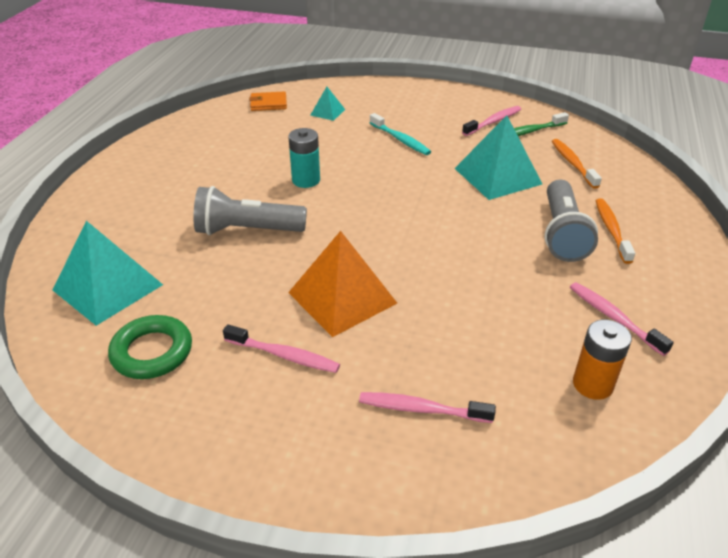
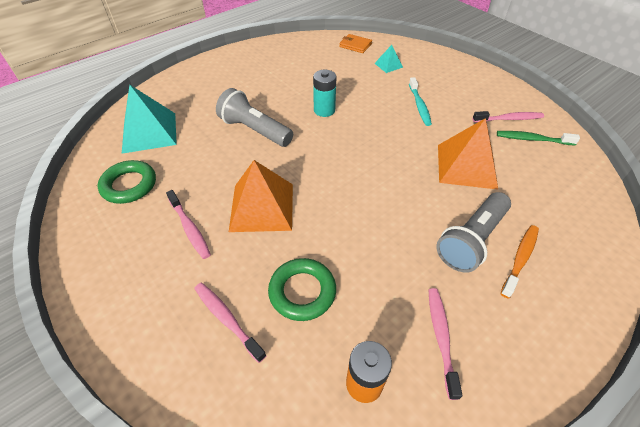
camera: 35 degrees right, 10 degrees up
turquoise pyramid [454,115,542,200] -> orange pyramid [438,118,498,190]
orange toothbrush [552,139,602,189] -> none
none -> green ring [268,258,336,321]

